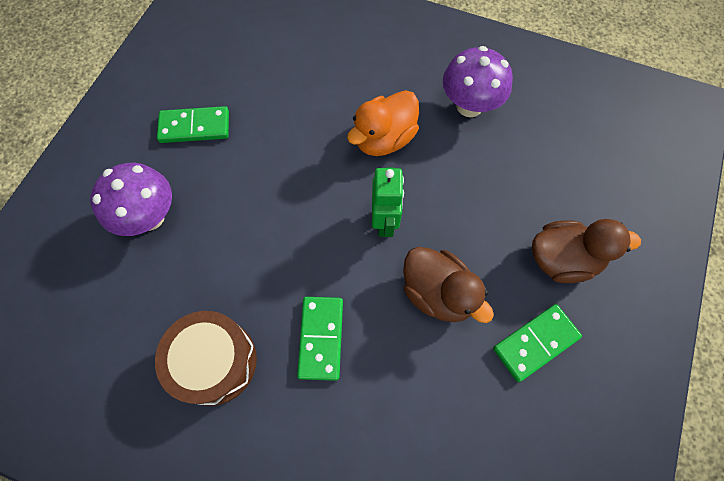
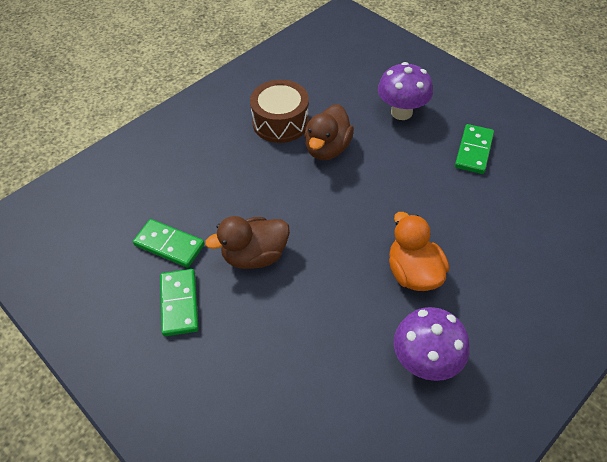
camera: 115 degrees right, 15 degrees down
green domino [297,297,343,381] -> green domino moved to [133,219,205,268]
green robot [372,167,404,237] -> none
brown duck [532,219,641,283] -> brown duck moved to [304,104,354,160]

